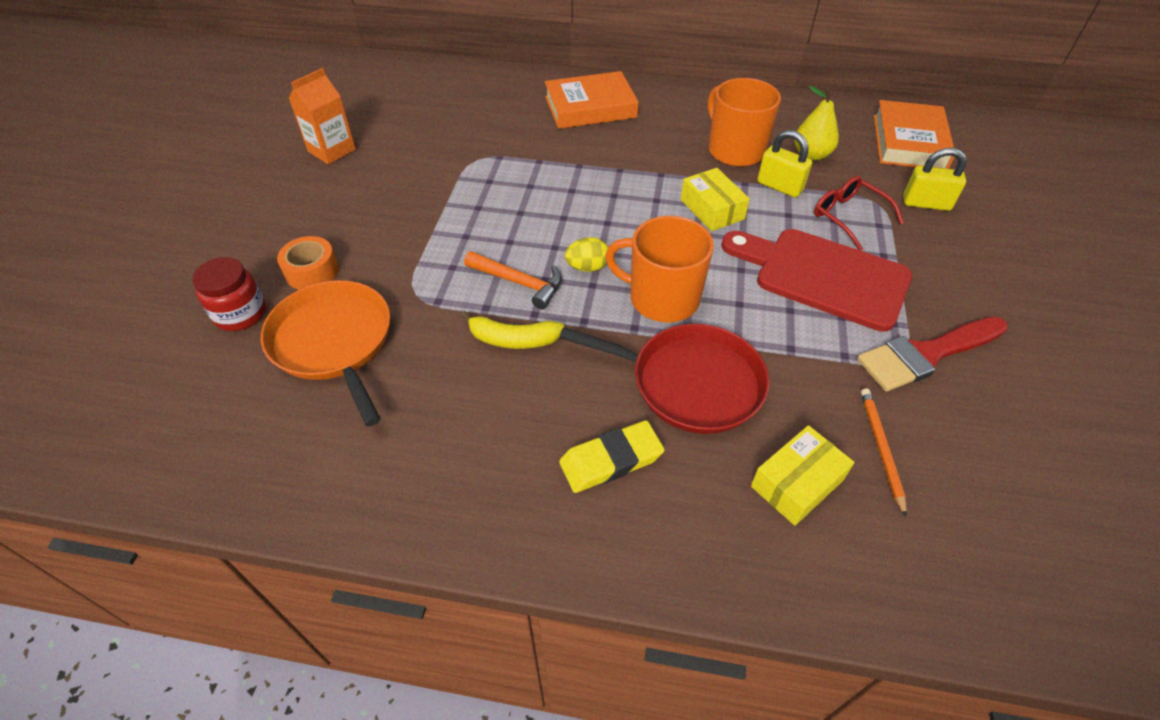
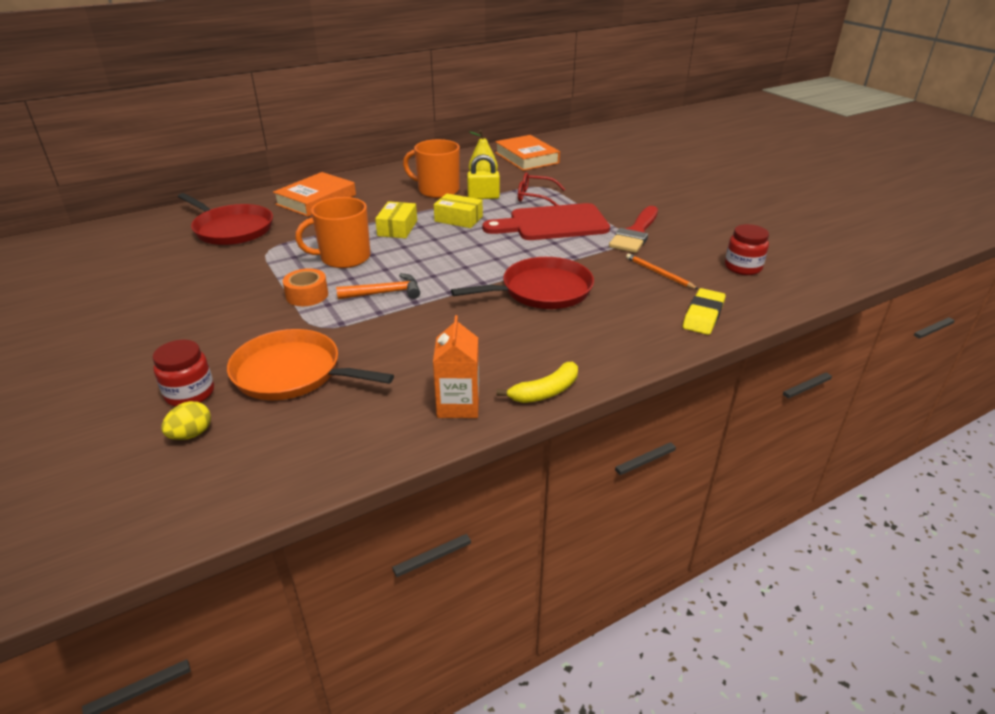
camera: 40 degrees left, 15 degrees down
orange tape [277,236,339,290] -> orange tape moved to [283,268,328,306]
orange carton [288,68,356,164] -> orange carton moved to [433,315,479,418]
yellow banana [461,311,564,349] -> yellow banana moved to [496,362,578,403]
yellow eraser [559,420,665,493] -> yellow eraser moved to [683,288,726,335]
yellow egg [565,237,608,272] -> yellow egg moved to [162,401,211,440]
orange mug [605,216,714,322] -> orange mug moved to [295,197,371,268]
yellow box [751,425,855,526] -> yellow box moved to [375,201,417,238]
yellow padlock [903,148,967,211] -> none
none -> red pan [178,193,273,245]
none -> red jar [725,224,769,275]

